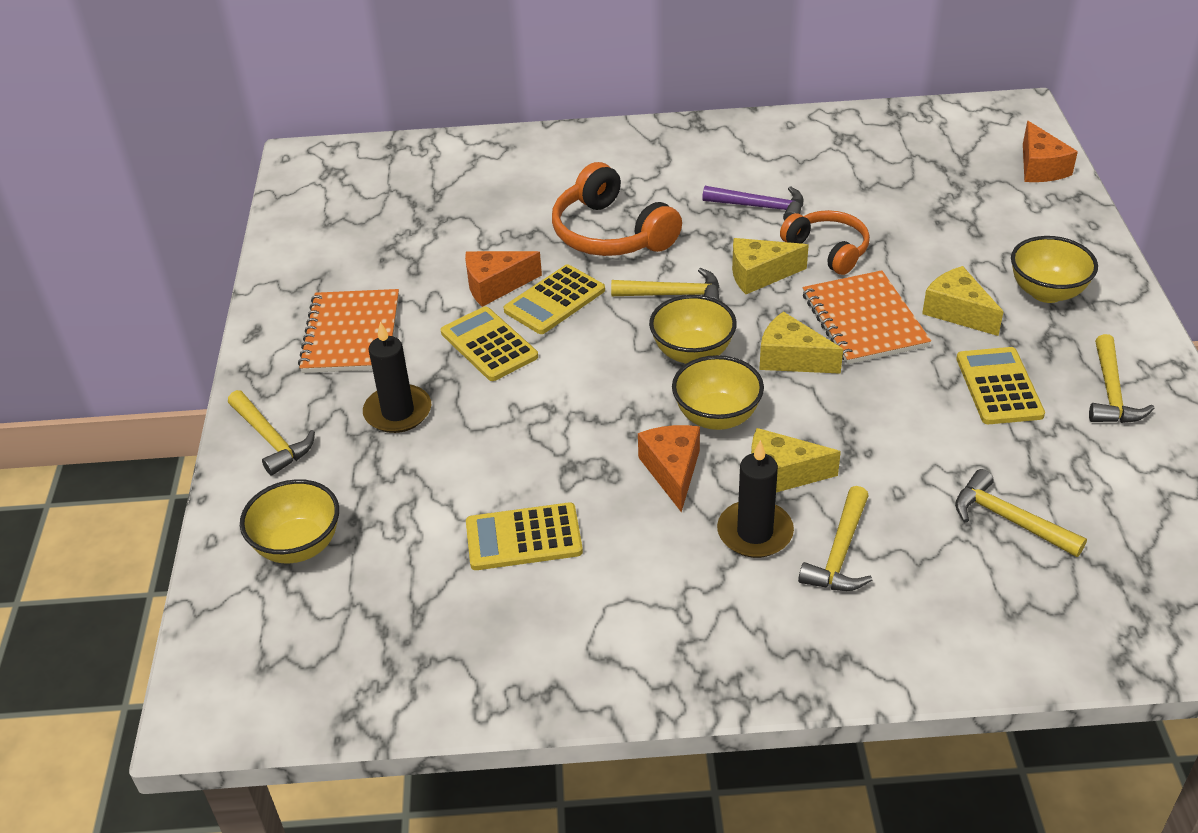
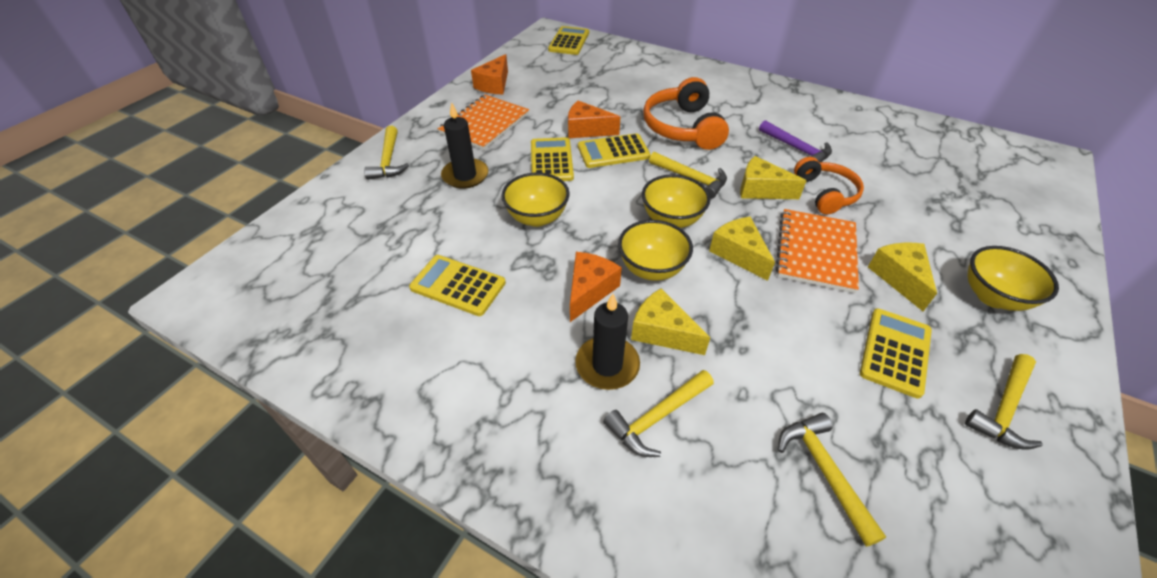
camera: 30 degrees right, 5 degrees up
yellow bowl [240,479,339,563] -> yellow bowl moved to [501,173,570,227]
orange cheese [1023,121,1078,182] -> orange cheese moved to [471,54,508,94]
none -> yellow calculator [548,26,589,55]

